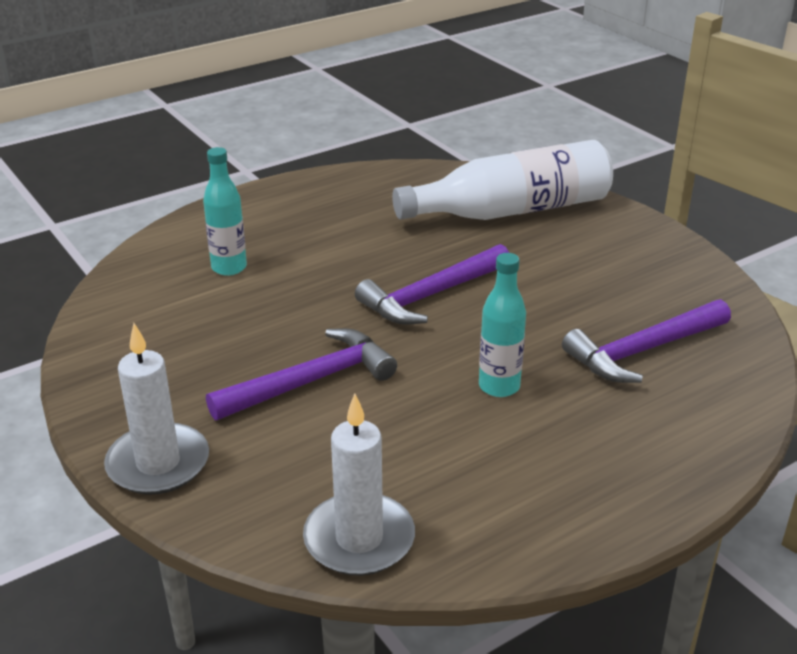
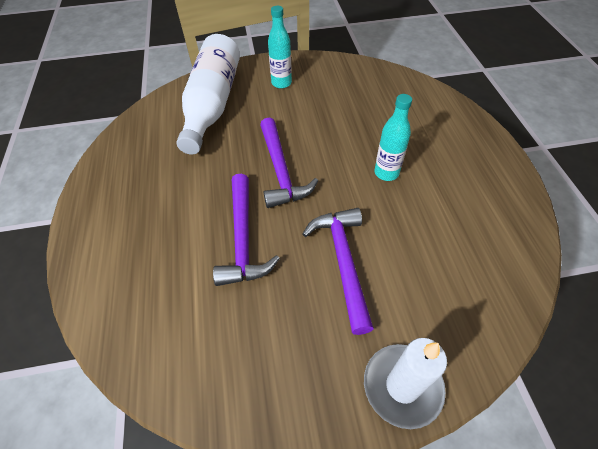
camera: 65 degrees left, 20 degrees up
turquoise bottle [203,147,247,276] -> turquoise bottle moved to [268,6,292,88]
white candle [303,393,415,576] -> none
purple hammer [562,299,731,383] -> purple hammer moved to [213,174,280,286]

